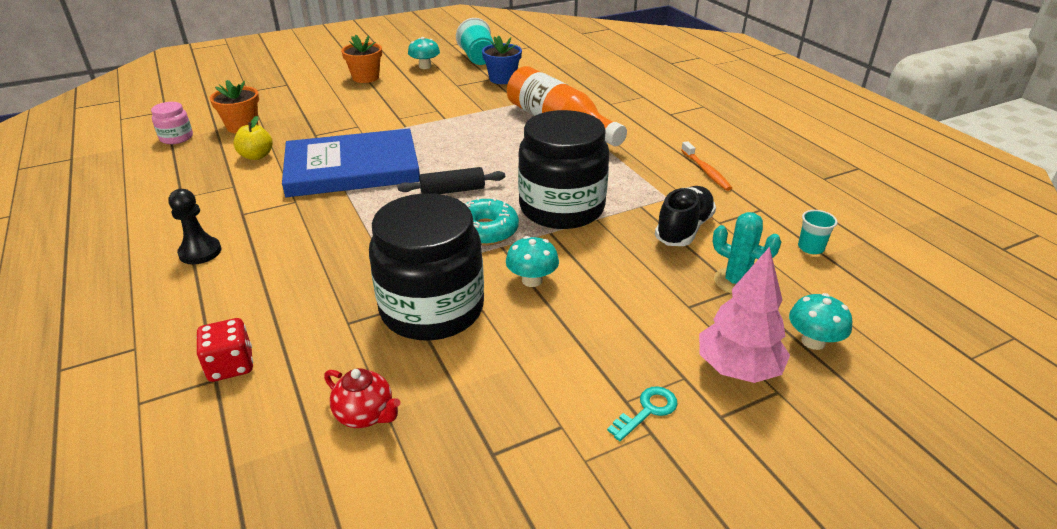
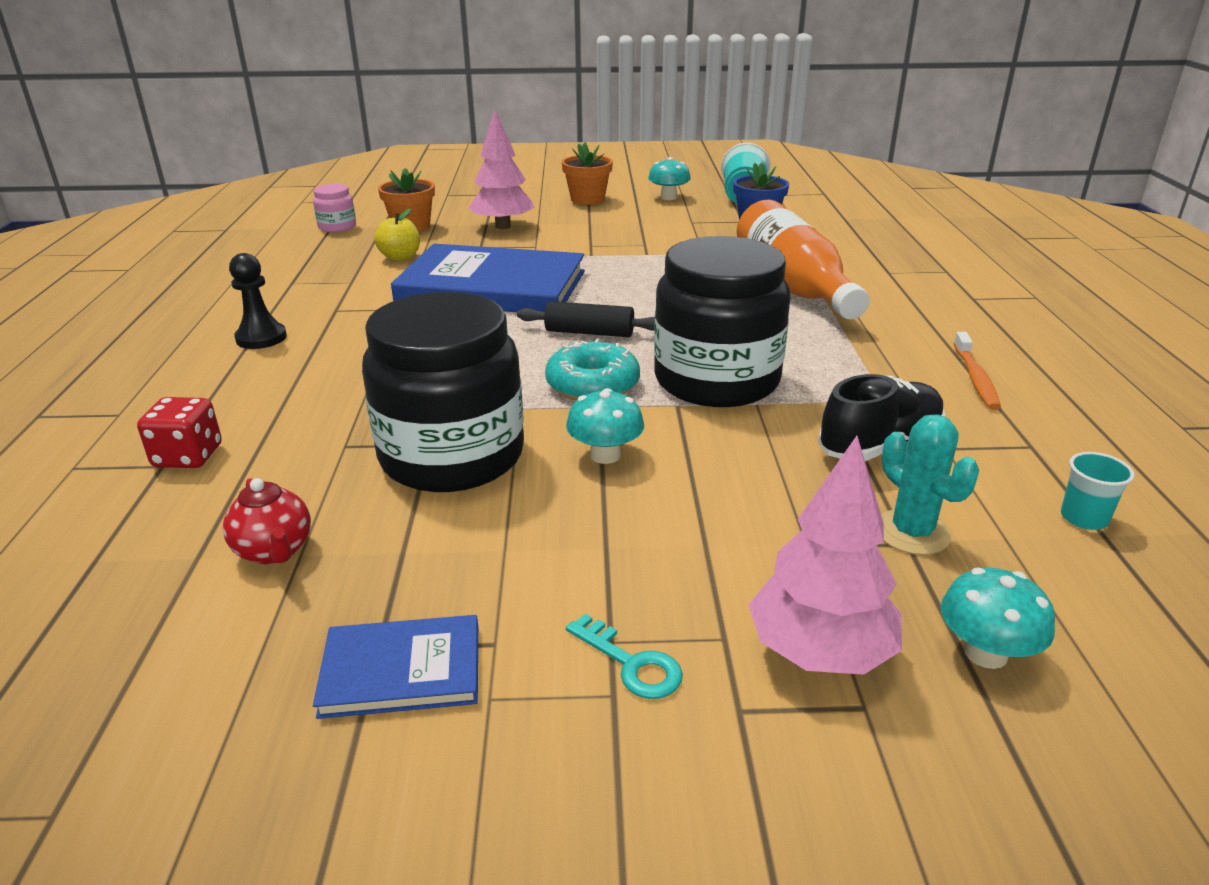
camera: 25 degrees right, 5 degrees down
turquoise key [607,386,678,441] -> turquoise key turned 60 degrees clockwise [566,614,683,699]
none -> blue book [313,615,478,719]
none -> pink tree [468,109,535,229]

